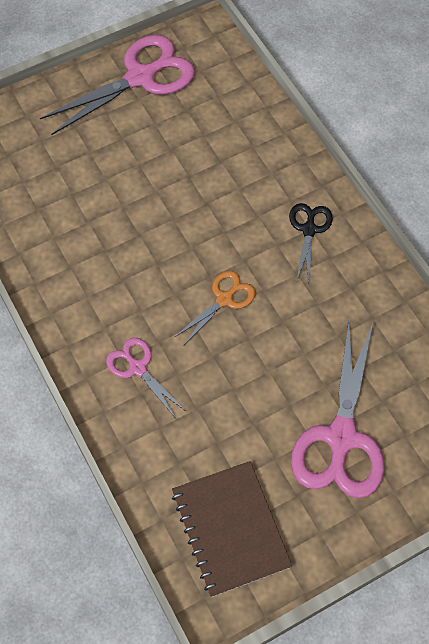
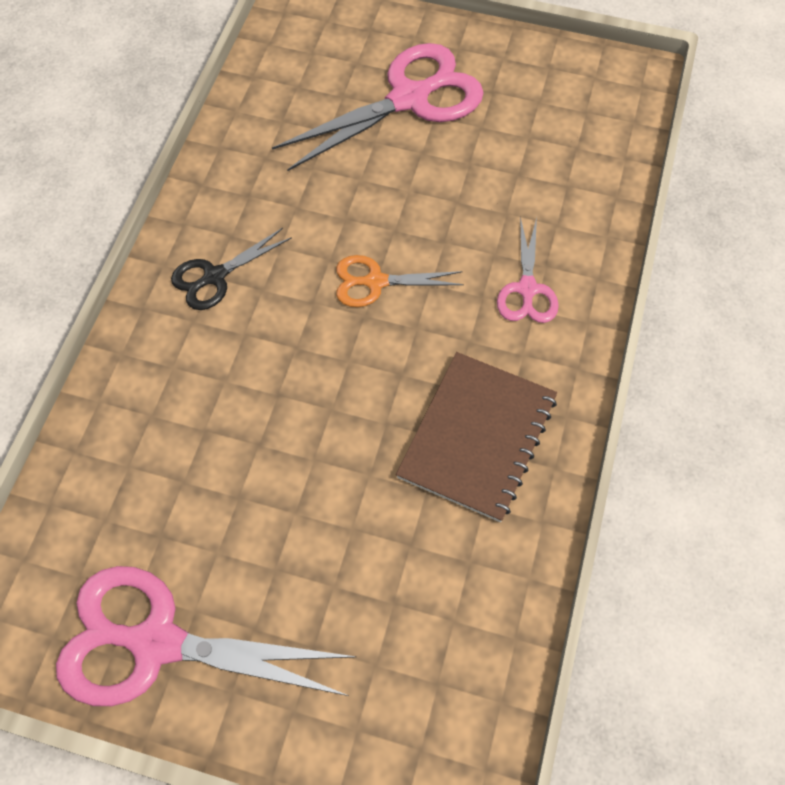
camera: 135 degrees left, 0 degrees up
brown notebook [172,461,292,597] -> brown notebook moved to [396,352,557,522]

